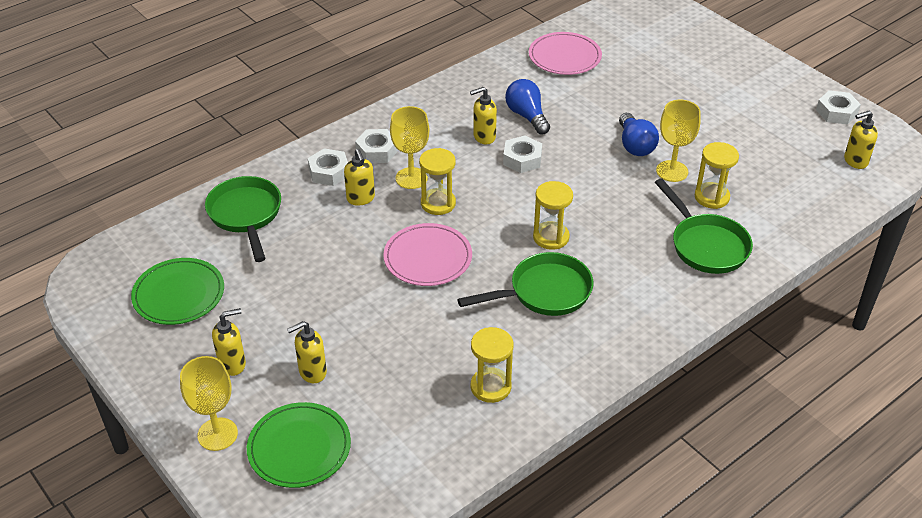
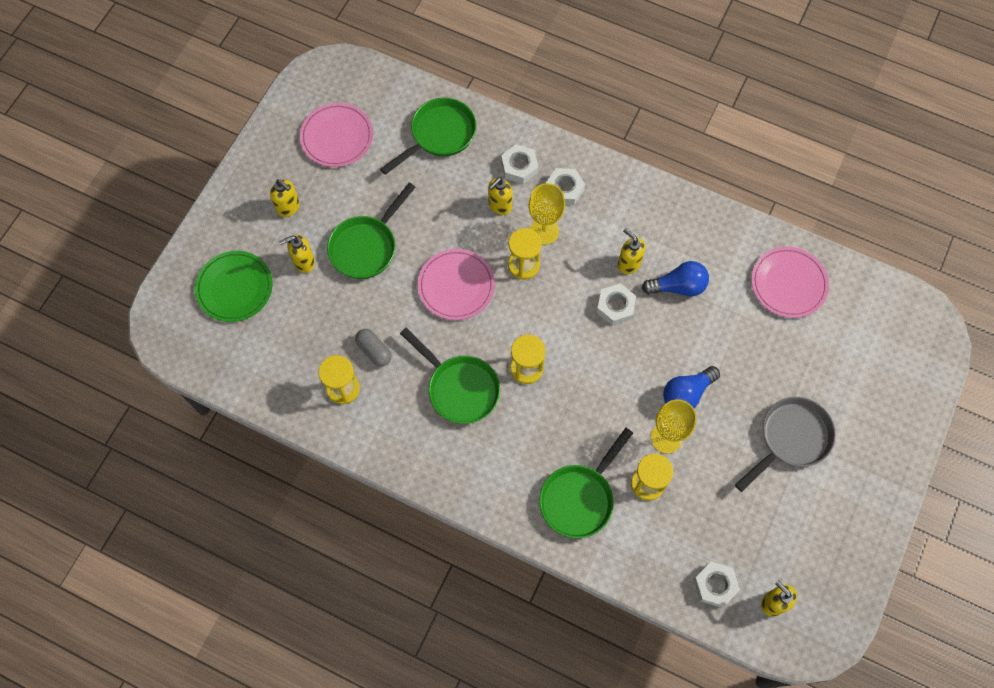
camera: 65 degrees right, 25 degrees up
green plate [131,258,224,325] -> pink plate [300,103,373,167]
yellow goblet [180,356,238,451] -> none
yellow soap dispenser [287,321,327,383] -> yellow soap dispenser turned 60 degrees counterclockwise [279,235,315,273]
blue light bulb [505,79,550,135] -> blue light bulb turned 45 degrees clockwise [642,261,709,296]
white nut [816,90,861,124] -> white nut moved to [693,561,740,608]
none -> green pan [327,183,416,279]
none -> grey capsule [355,329,391,366]
none -> grey pan [735,397,836,492]

